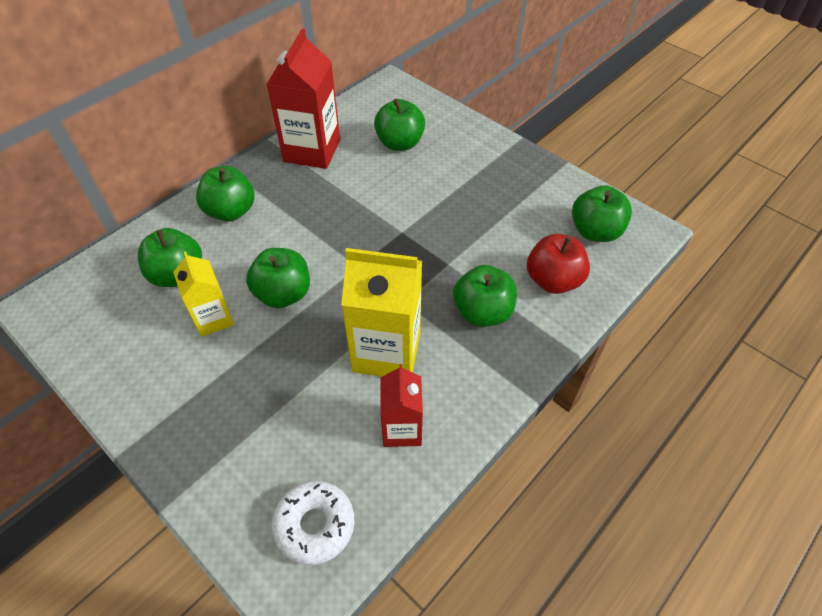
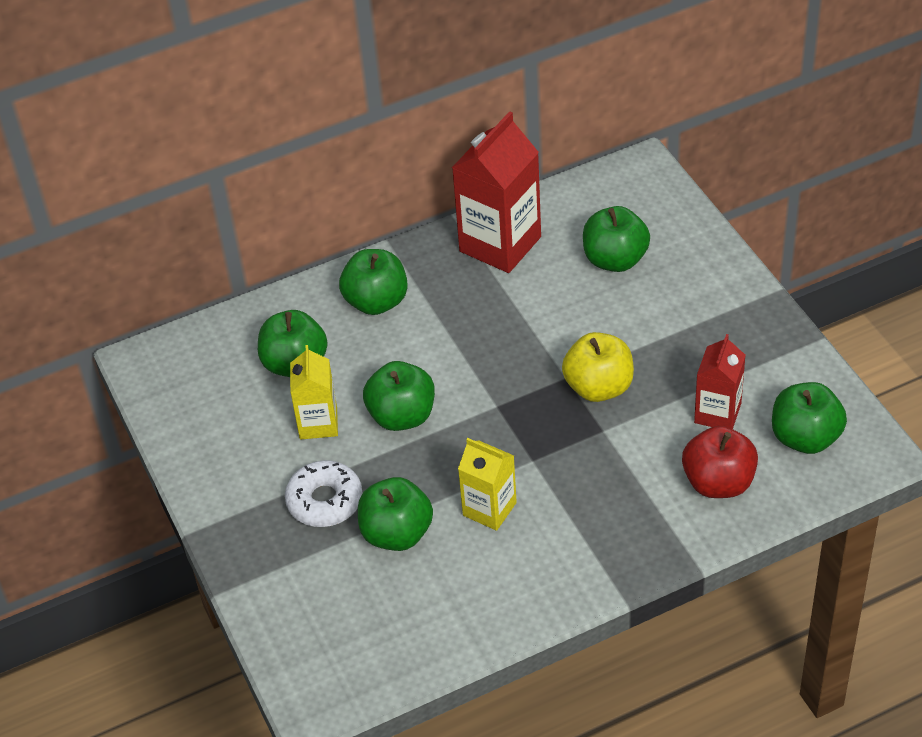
camera: 25 degrees right, 5 degrees down
white donut [272,481,354,565] -> white donut moved to [285,460,363,527]
yellow carton [341,248,422,377] -> yellow carton [458,438,517,531], size x0.59
red carton [380,364,423,447] -> red carton moved to [694,334,746,429]
green apple [453,265,517,327] -> green apple moved to [358,477,433,551]
none -> yellow apple [562,332,634,402]

